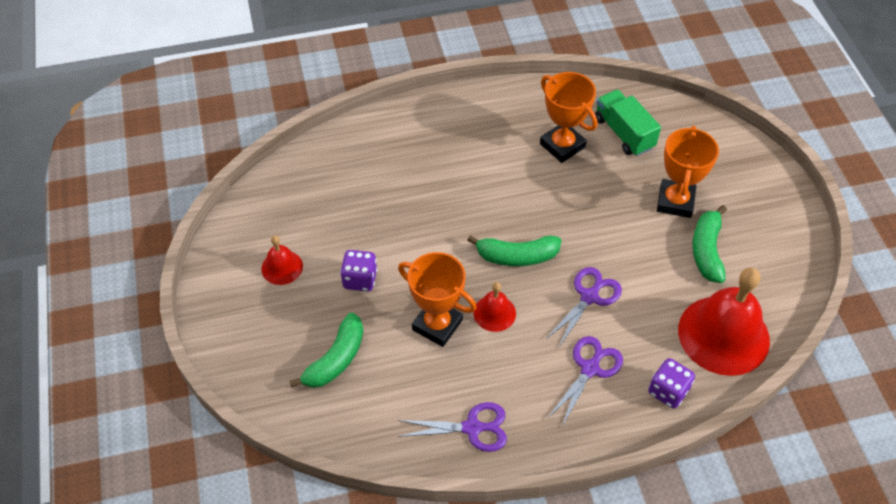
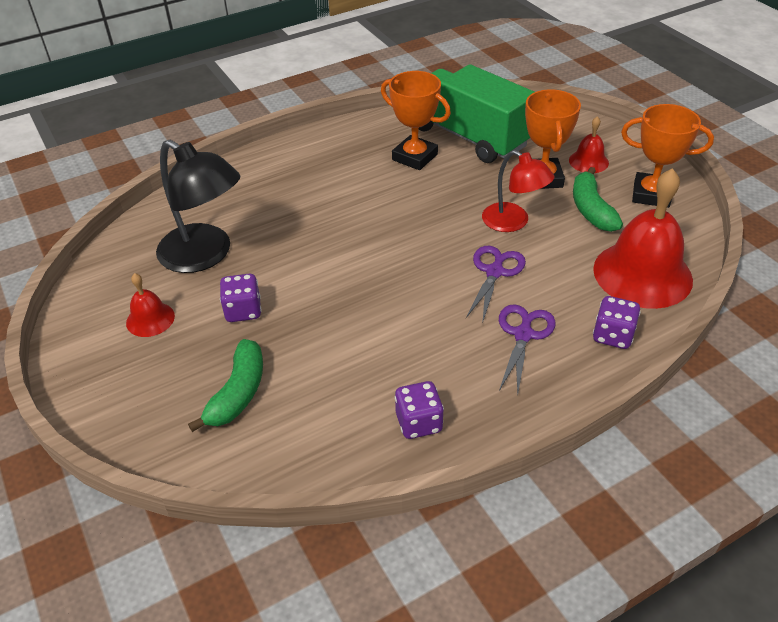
camera: 15 degrees left, 10 degrees down
orange trophy [398,252,477,347] -> orange trophy moved to [621,104,714,208]
purple scissors [398,402,507,452] -> purple dice [395,381,444,439]
green banana [467,235,562,266] -> none
red bell [473,282,516,332] -> red bell moved to [569,116,609,173]
green truck [595,89,661,156] -> green truck [419,64,534,163], size x1.72
none -> black lamp [156,140,240,273]
none -> red lamp [482,150,555,232]

